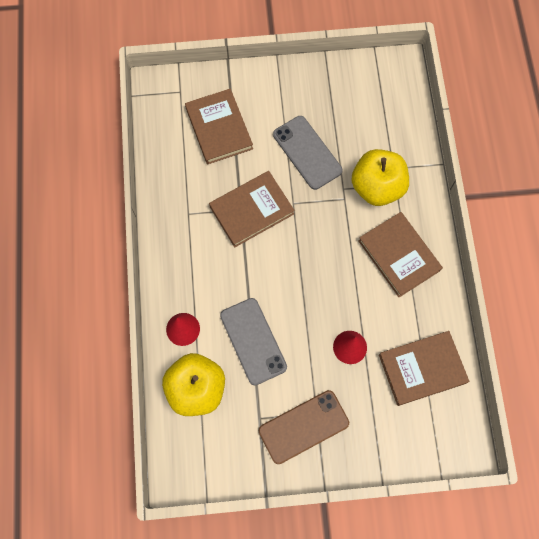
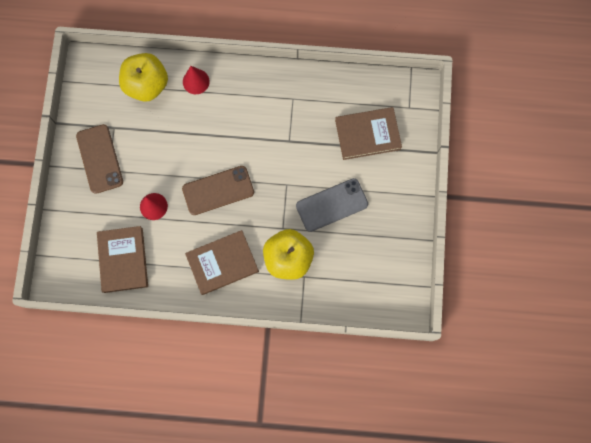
camera: 100 degrees right, 5 degrees up
brown book [209,171,295,247] -> none
grey phone [220,298,287,385] -> none
none -> brown phone [182,166,254,215]

